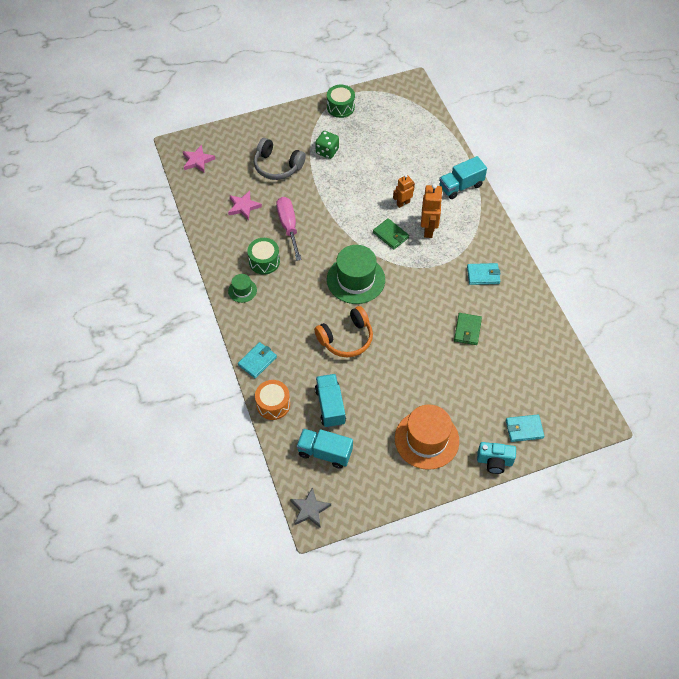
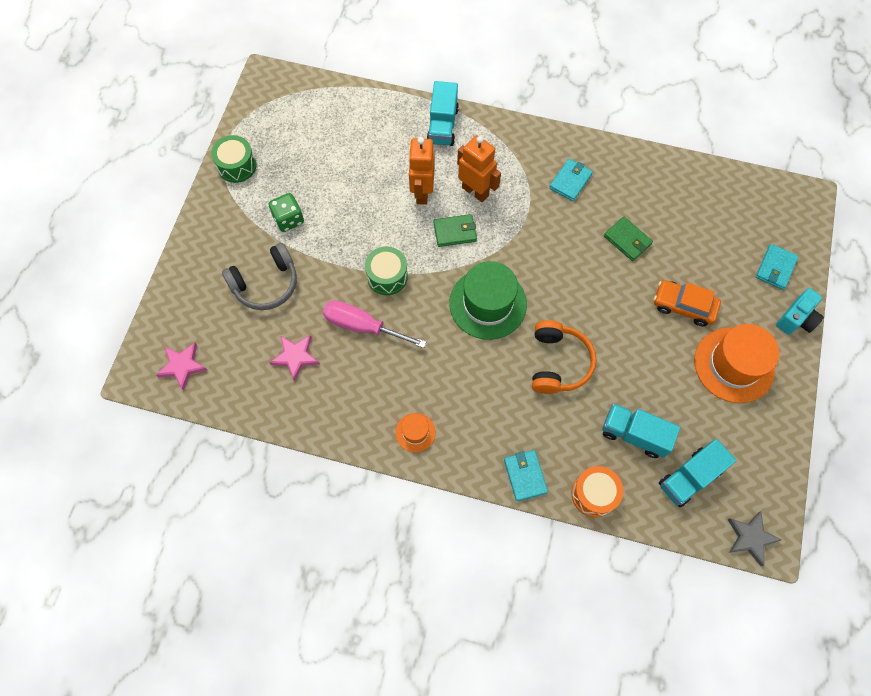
camera: 55 degrees left, 10 degrees up
green hat [228,274,257,303] -> orange hat [395,413,436,452]
green drum [247,238,280,275] -> green drum moved to [365,246,408,295]
orange robot [393,174,415,208] -> orange robot [408,137,435,205], size x1.57
none -> orange car [654,280,721,327]

